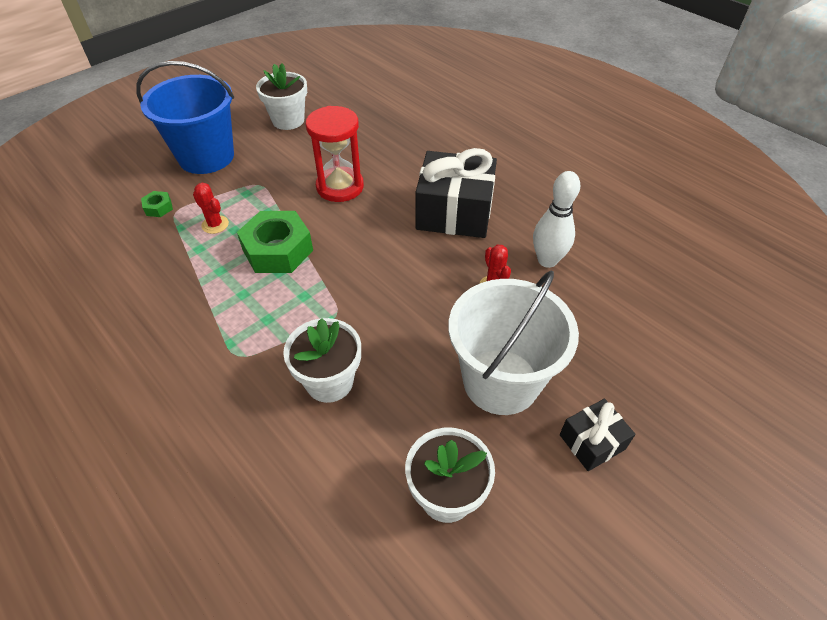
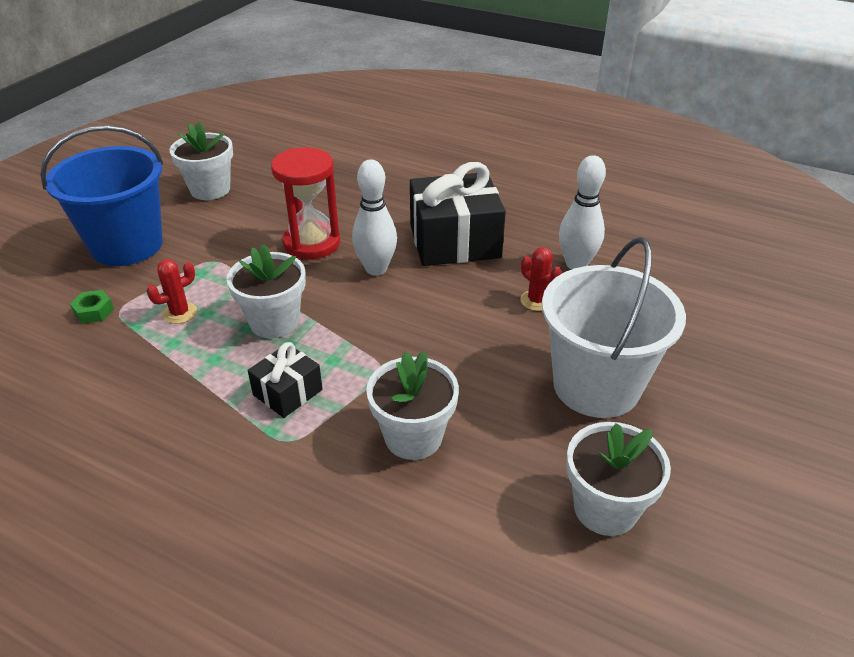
camera: 20 degrees left, 10 degrees down
red cactus [193,183,229,234] -> red cactus turned 60 degrees counterclockwise [146,259,197,324]
green nut [237,211,313,273] -> white flower pot [227,244,306,338]
black gift [560,399,636,471] -> black gift moved to [248,342,323,418]
none -> white bowling pin [352,159,397,275]

